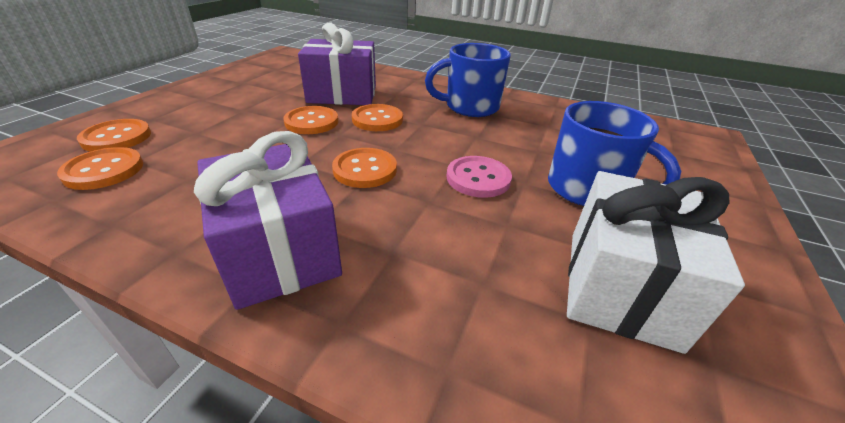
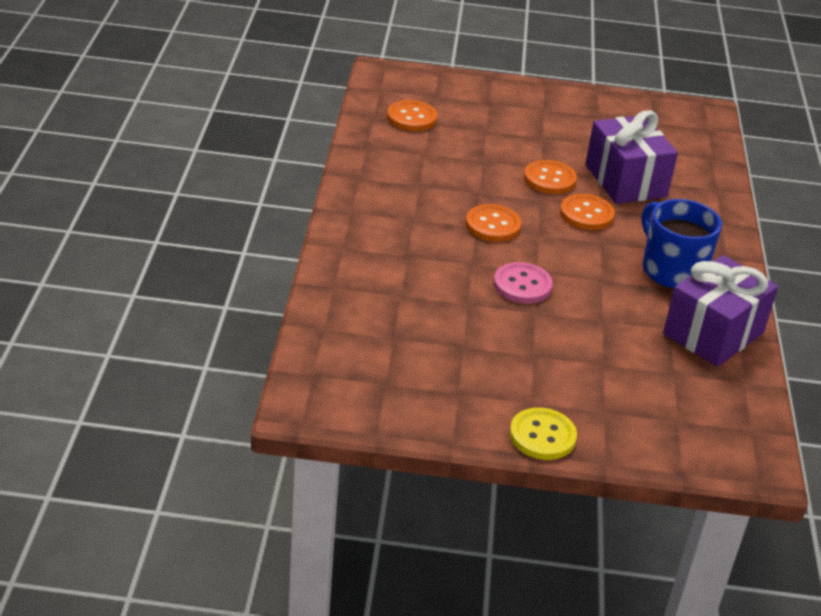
camera: 70 degrees right, 0 degrees up
orange button [77,119,151,152] -> none
purple gift [194,131,342,310] -> purple gift moved to [663,255,778,367]
blue mug [548,101,681,206] -> none
white gift [567,171,745,354] -> none
none -> yellow button [510,408,577,460]

